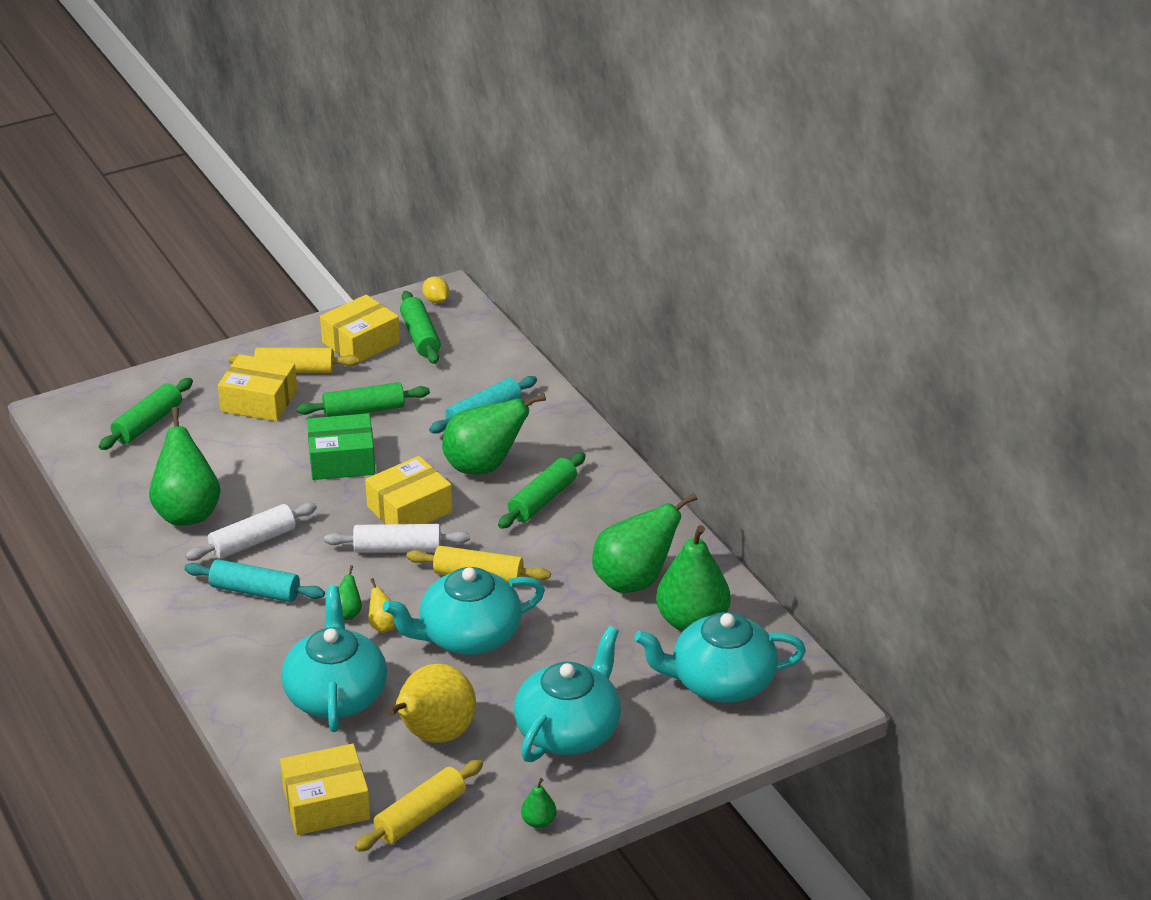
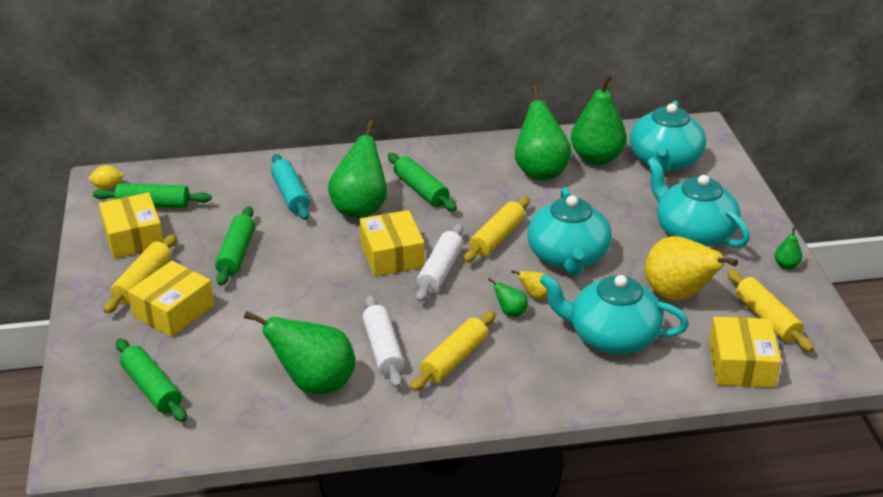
camera: 70 degrees left, 0 degrees up
turquoise rolling pin [184,559,325,602] -> yellow rolling pin [410,311,496,391]
green box [307,413,376,480] -> none

